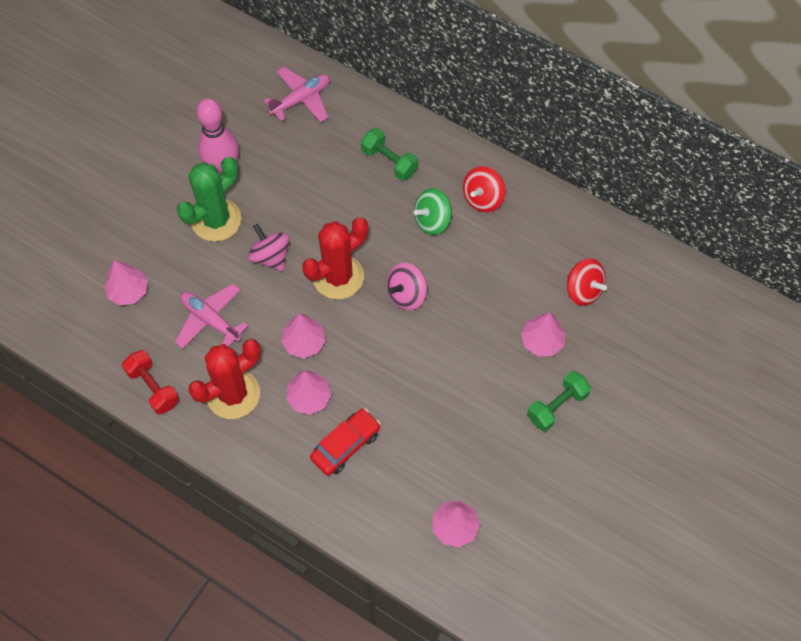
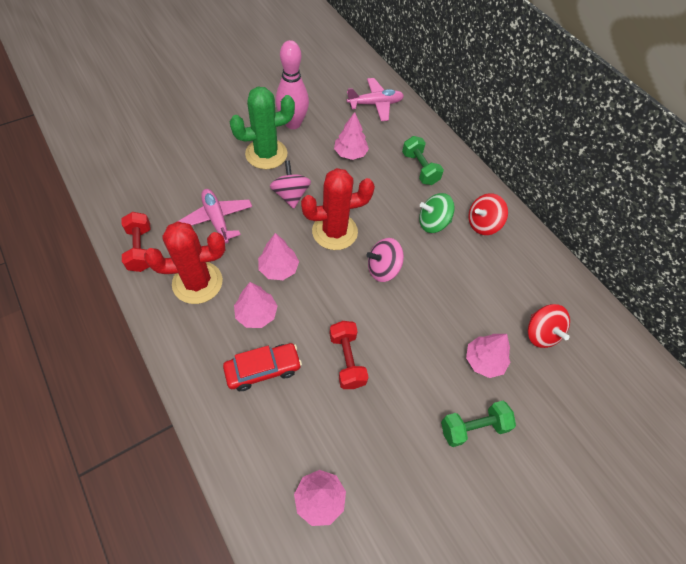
camera: 20 degrees right, 5 degrees down
pink tree [104,260,148,306] -> pink tree moved to [334,112,369,160]
none -> red dumbbell [329,321,368,389]

